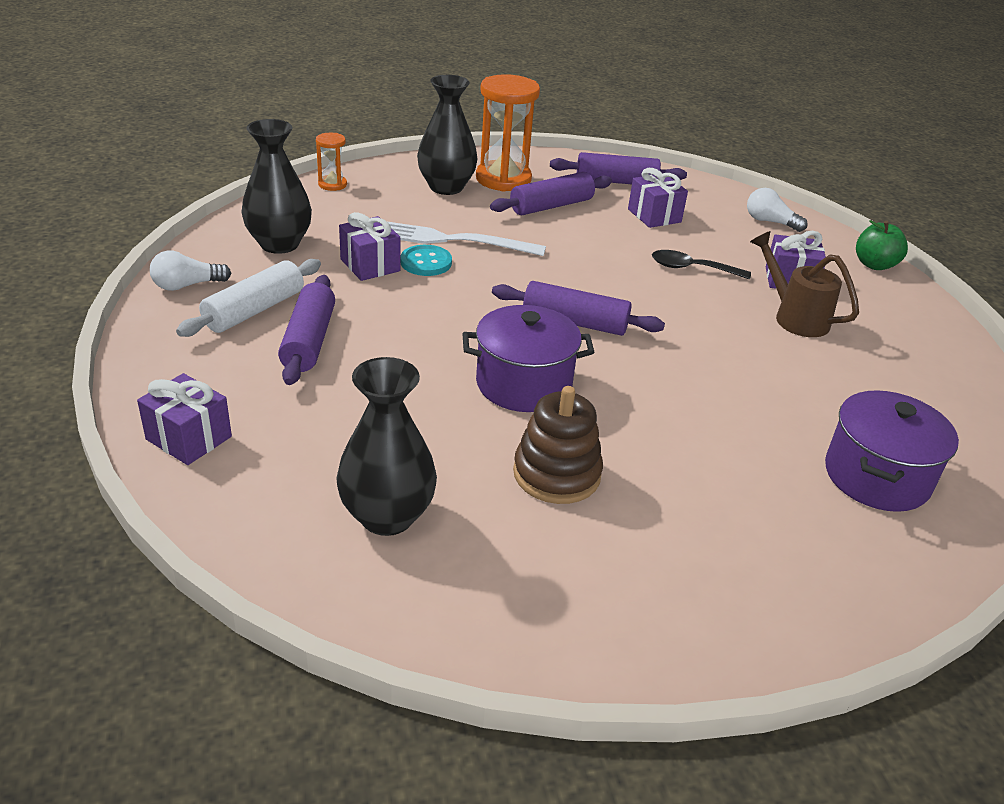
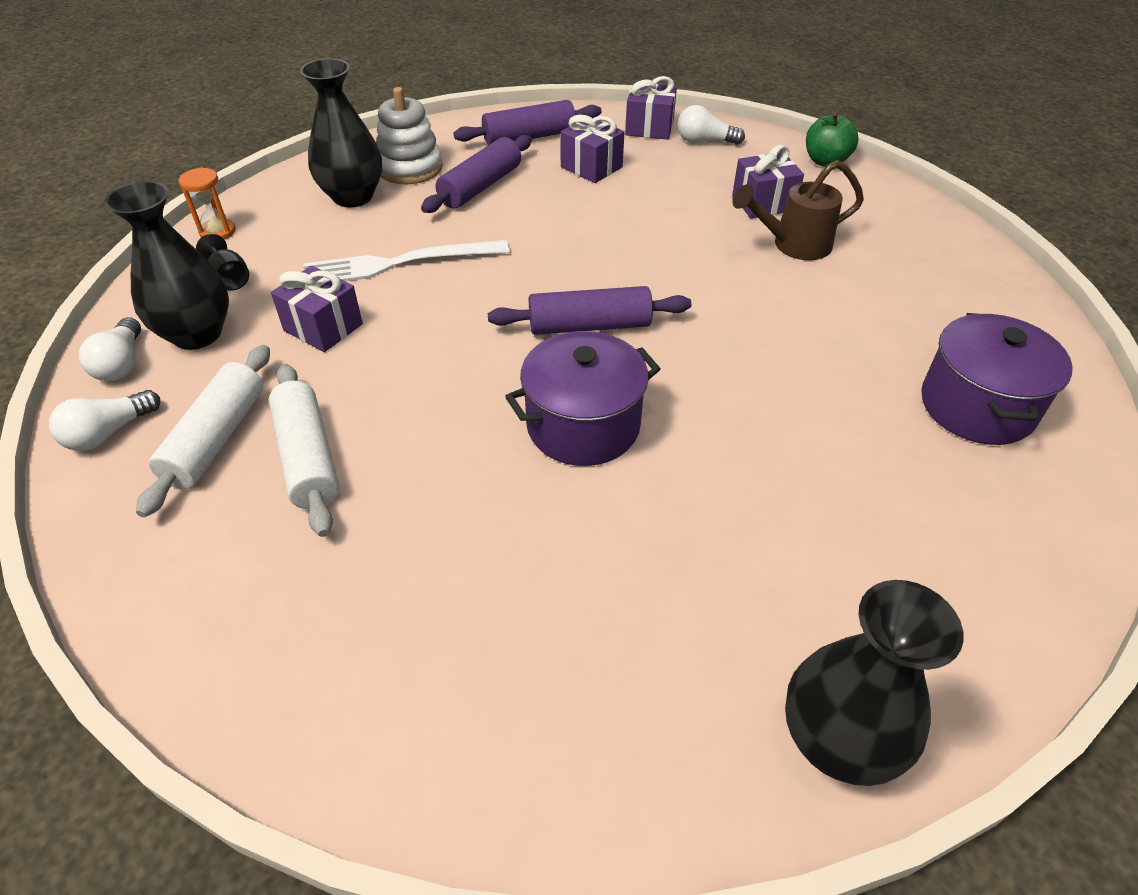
camera: 20 degrees left, 10 degrees up
purple gift [137,373,232,465] -> purple gift moved to [625,76,677,140]
purple rolling pin [278,275,335,385] -> white rolling pin [269,364,339,537]
black vase [336,357,437,536] -> black vase moved to [785,580,964,786]
turquoise button [401,245,452,276] -> none
orange hourglass [476,74,540,191] -> white stacking toy [376,87,443,184]
brown stacking toy [513,386,603,504] -> none
black spoon [652,250,751,280] -> none
brown watering can [750,231,859,337] -> brown watering can turned 45 degrees counterclockwise [732,160,864,260]
none -> white light bulb [79,317,141,381]
none -> black goblet [196,234,249,291]

